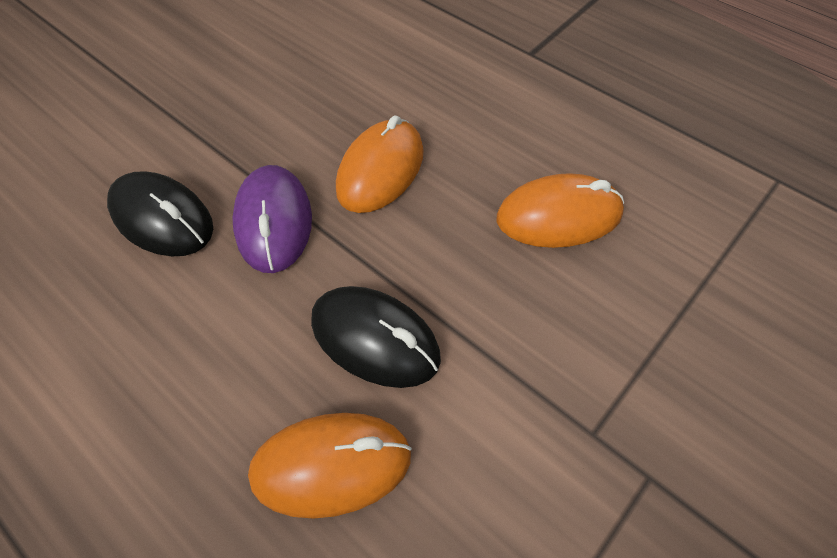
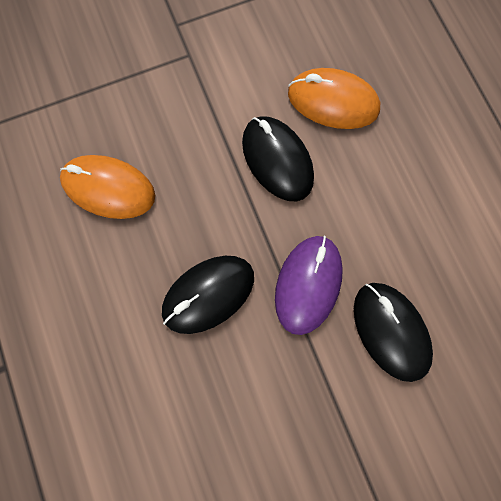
camera: 155 degrees left, 20 degrees up
orange mouse [336,116,424,213] -> black mouse [162,256,254,334]

